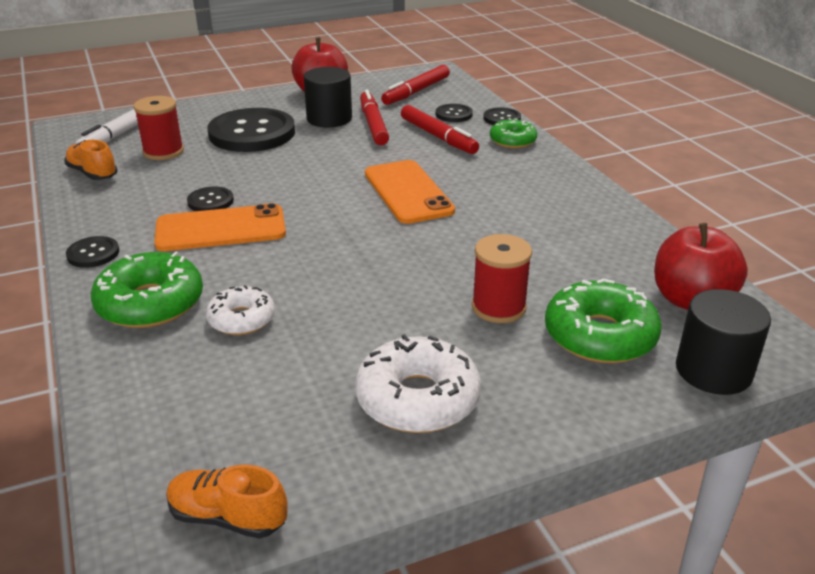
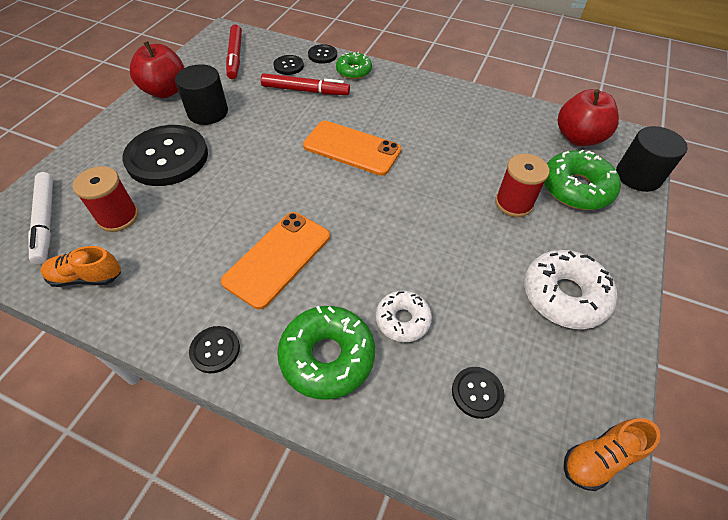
camera: 45 degrees left, 20 degrees up
black button [187,187,234,211] -> black button moved to [452,367,504,419]
red marker [360,89,389,145] -> none

